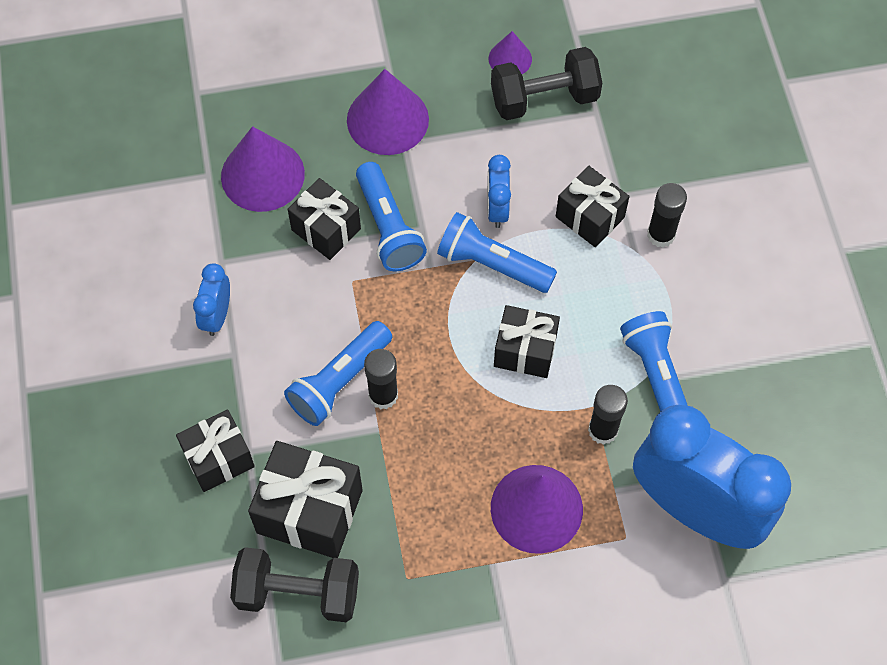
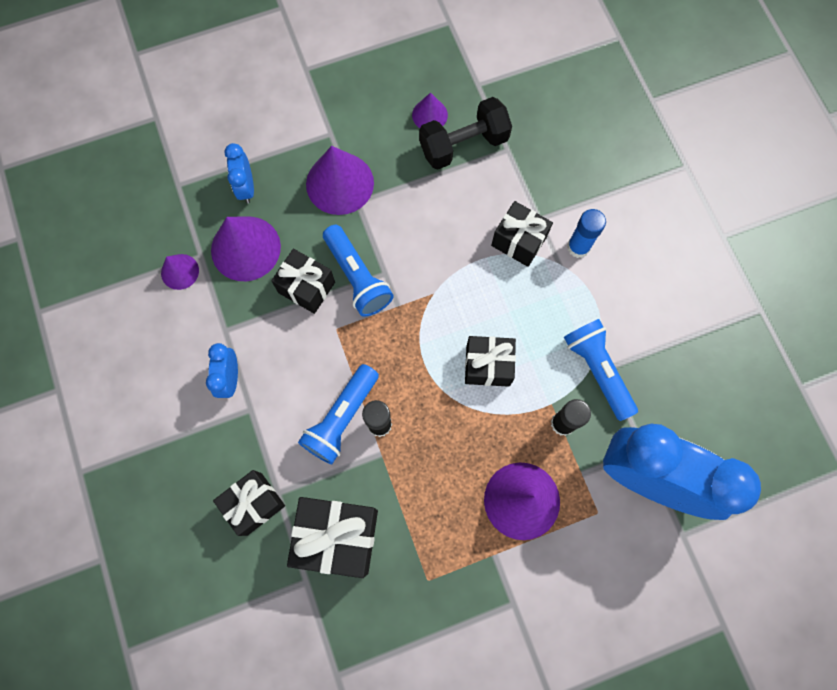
camera: 10 degrees left, 10 degrees up
black dumbbell [230,547,359,622] -> none
blue flashlight [437,212,557,293] -> none
blue clock [487,155,511,228] -> blue clock moved to [225,143,254,203]
black glue stick [647,183,687,247] -> blue glue stick [567,209,606,258]
none -> purple cone [161,254,199,290]

